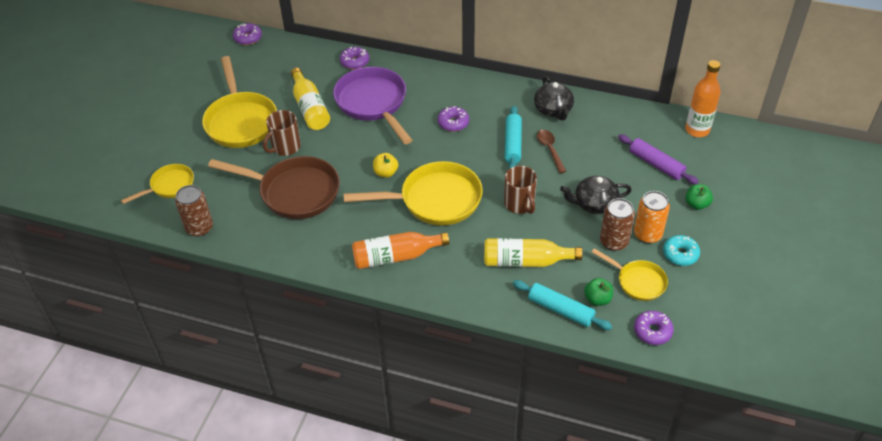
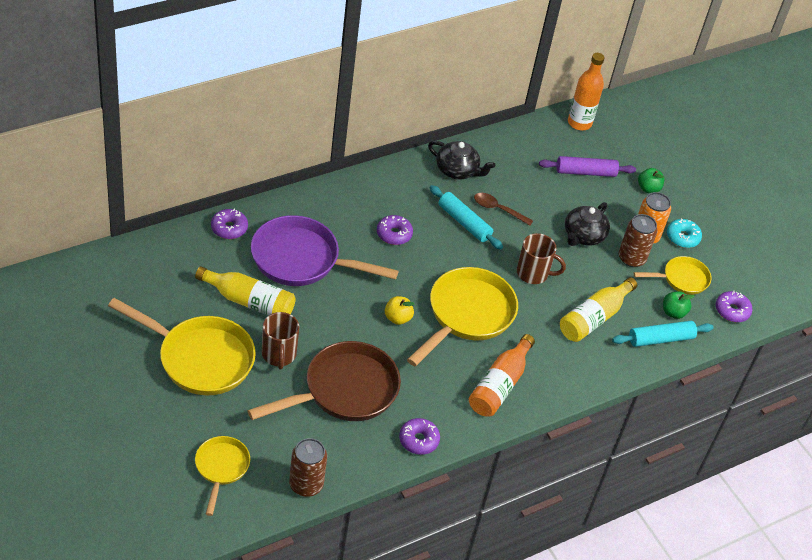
camera: 55 degrees left, 0 degrees up
purple donut [233,23,262,45] -> purple donut moved to [399,418,440,455]

